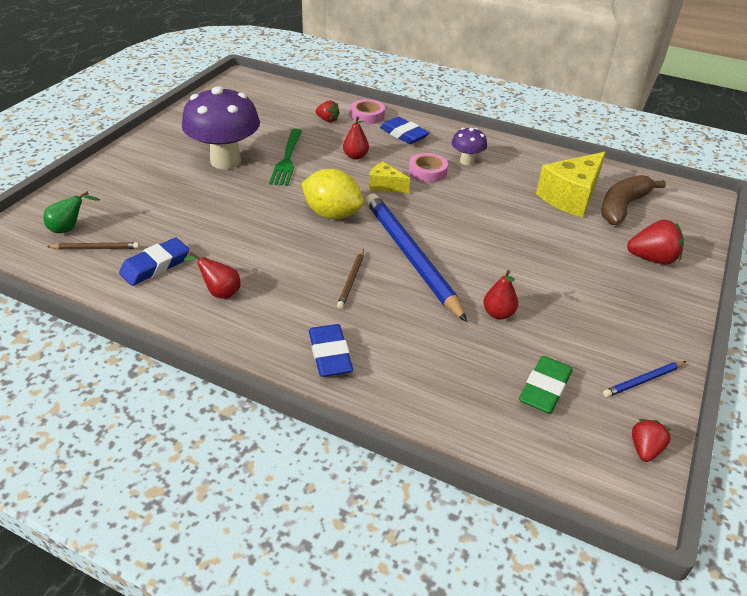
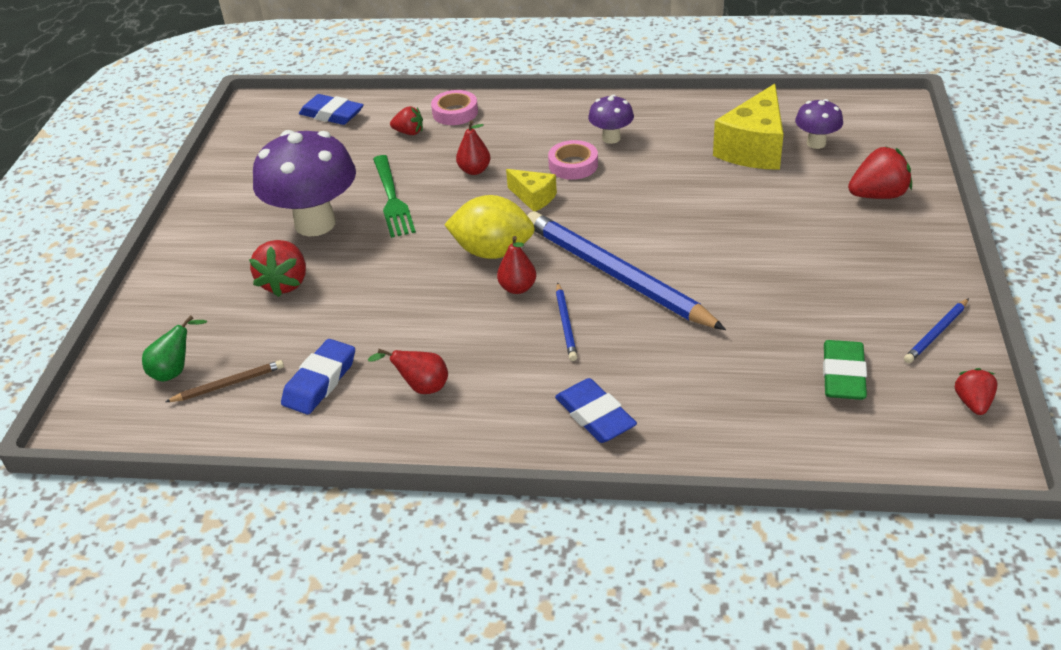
camera: 15 degrees left, 0 degrees up
brown pencil [337,249,364,309] -> blue pencil [556,283,578,361]
yellow cheese [369,161,410,193] -> yellow cheese turned 150 degrees counterclockwise [506,169,557,211]
blue eraser [380,117,429,144] -> blue eraser moved to [299,94,364,125]
red pear [483,270,518,320] -> red pear moved to [497,236,536,294]
brown banana [601,175,666,225] -> purple mushroom [795,99,843,149]
none -> red strawberry [249,240,306,297]

